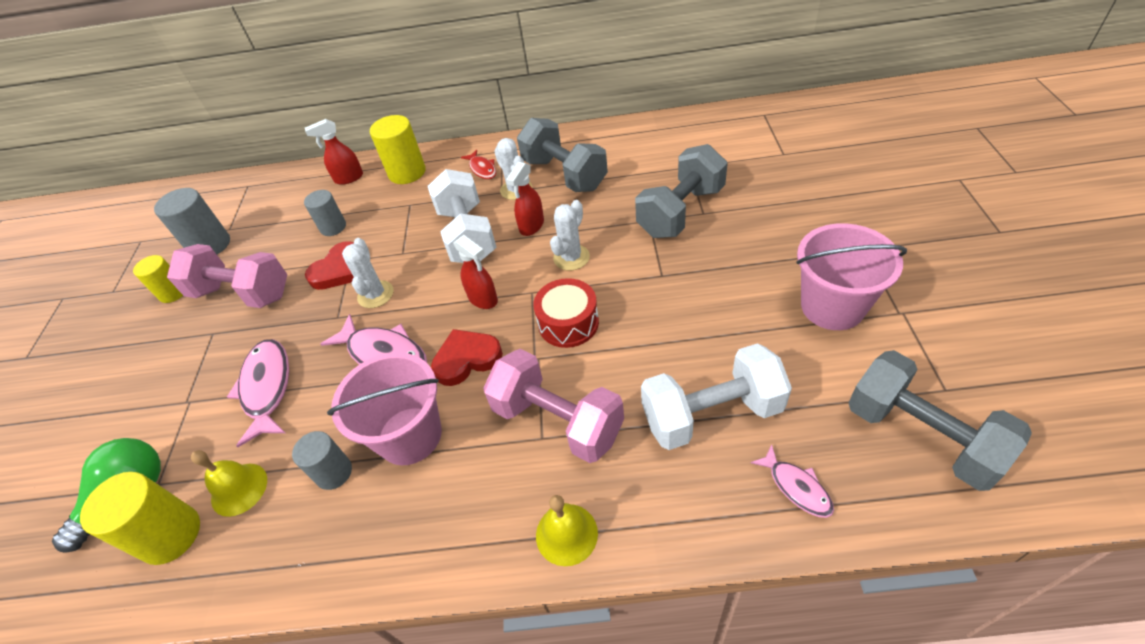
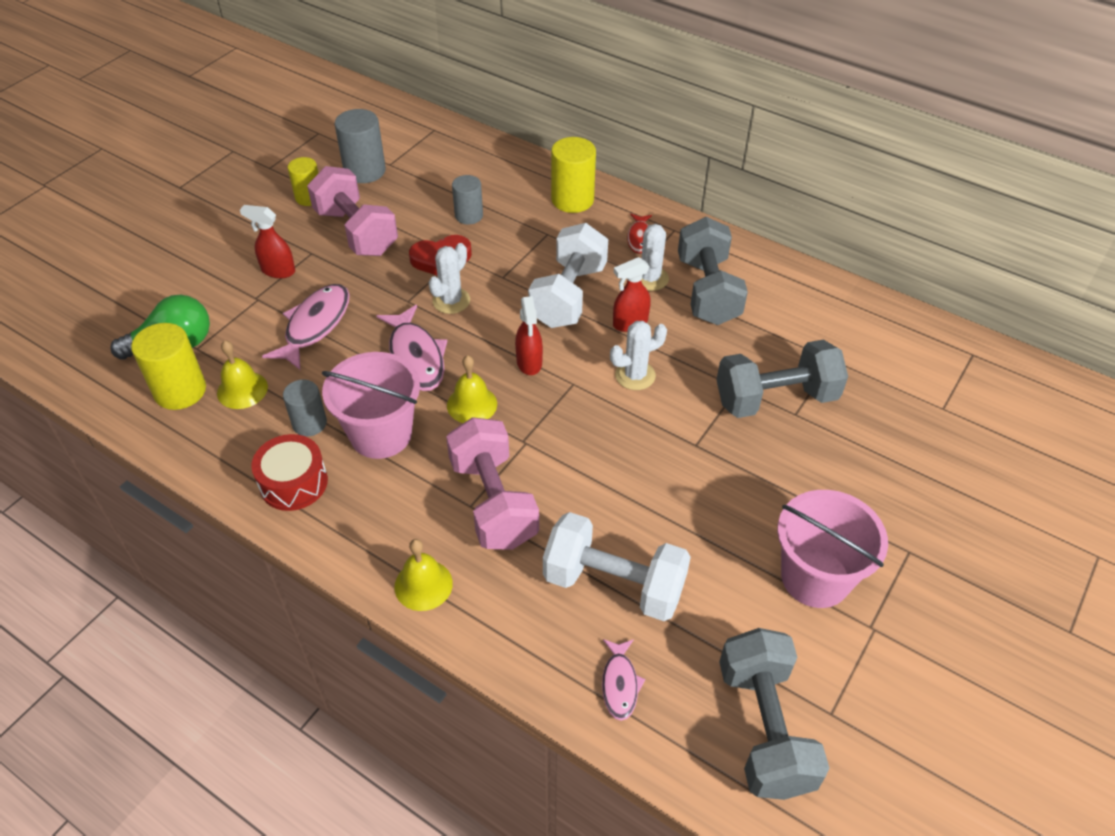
camera: 30 degrees right, 0 degrees up
red spray bottle [305,119,363,185] -> red spray bottle moved to [240,205,295,278]
red heart [431,329,503,386] -> yellow bell [447,355,497,423]
red drum [533,278,599,348] -> red drum moved to [251,434,328,511]

